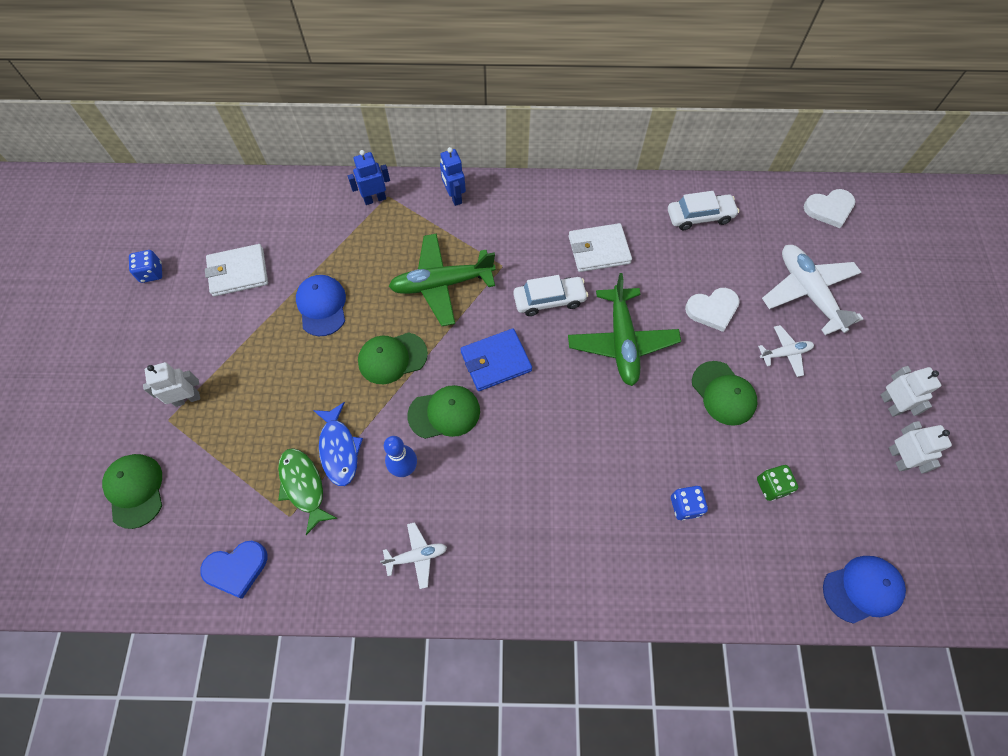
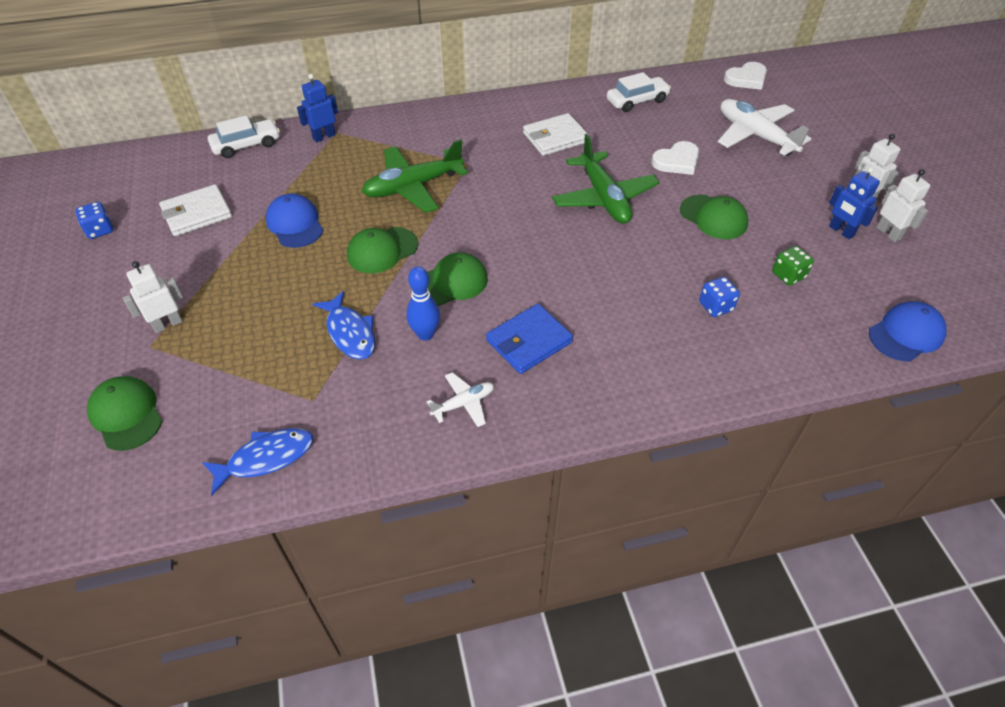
camera: 15 degrees left, 15 degrees down
blue heart [200,541,267,599] -> blue fish [202,428,313,496]
green fish [278,448,338,535] -> none
blue robot [440,147,466,206] -> blue robot moved to [829,167,880,239]
blue wallet [460,328,532,391] -> blue wallet moved to [486,304,573,374]
white car [513,275,588,316] -> white car moved to [208,115,280,158]
white plane [758,325,814,377] -> none

